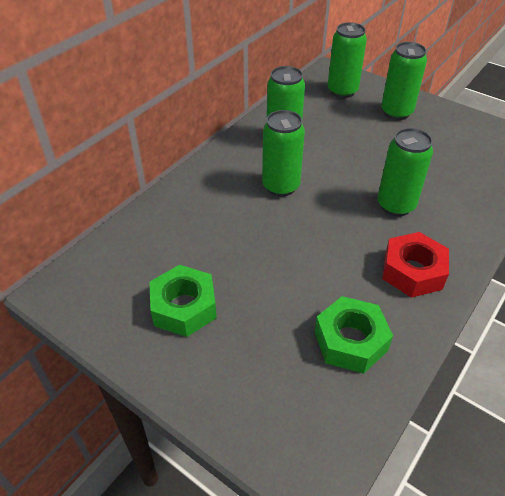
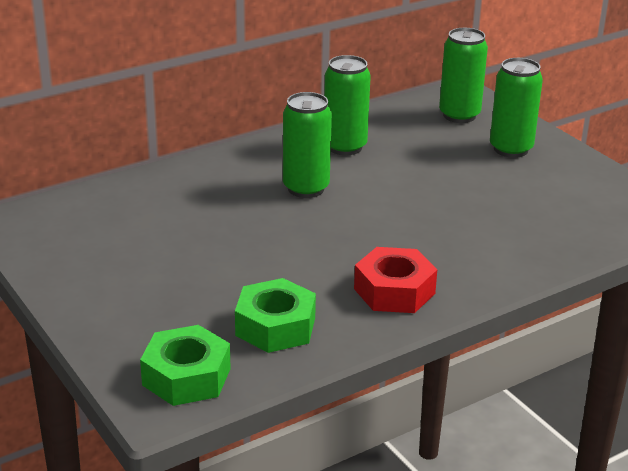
camera: 20 degrees right, 15 degrees down
green nut [149,265,217,337] -> green nut moved to [140,325,231,406]
green can [378,128,433,216] -> none

